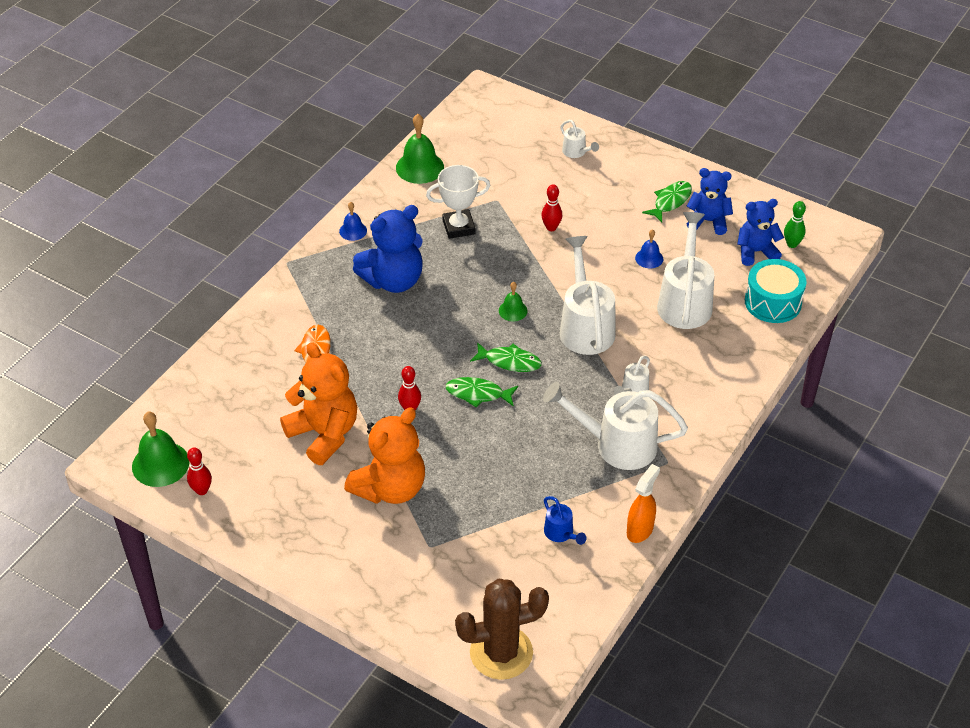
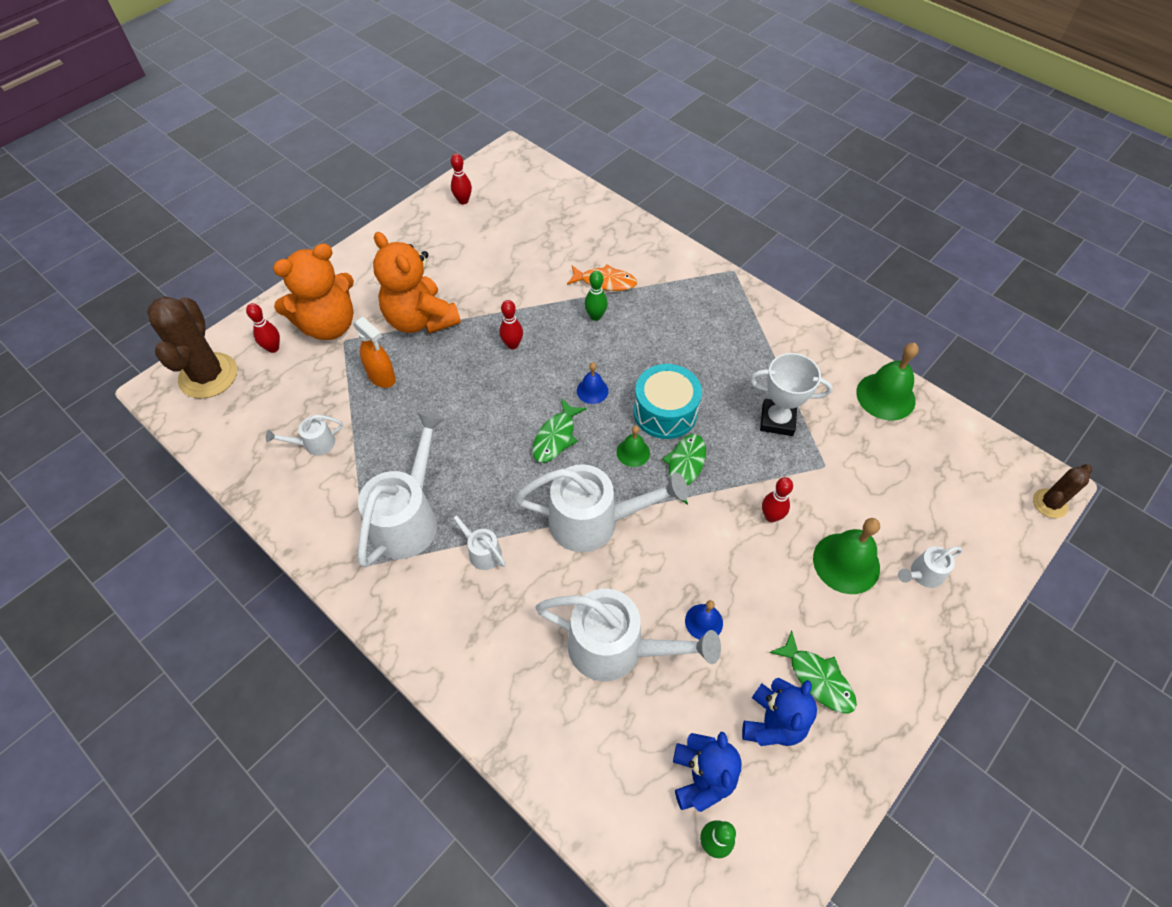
camera: 100 degrees right, 10 degrees up
green bell [132,412,190,487] -> green bell moved to [813,518,880,594]
orange teddy bear [280,343,357,465] -> orange teddy bear moved to [273,243,354,340]
blue bell [339,202,367,241] -> blue bell moved to [577,362,609,404]
blue teddy bear [353,205,423,293] -> none
white trophy [426,165,491,239] -> white trophy turned 75 degrees counterclockwise [750,353,832,436]
green fish [445,377,518,408] -> green fish moved to [662,434,706,505]
blue watering can [544,496,587,545] -> white watering can [266,415,343,455]
orange spray bottle [627,464,660,543] -> orange spray bottle moved to [353,316,396,388]
turquoise drum [745,259,807,323] -> turquoise drum moved to [634,364,702,439]
none -> red bowling pin [246,303,280,353]
none -> green bowling pin [584,271,608,321]
none -> brown cactus [1033,464,1092,518]

